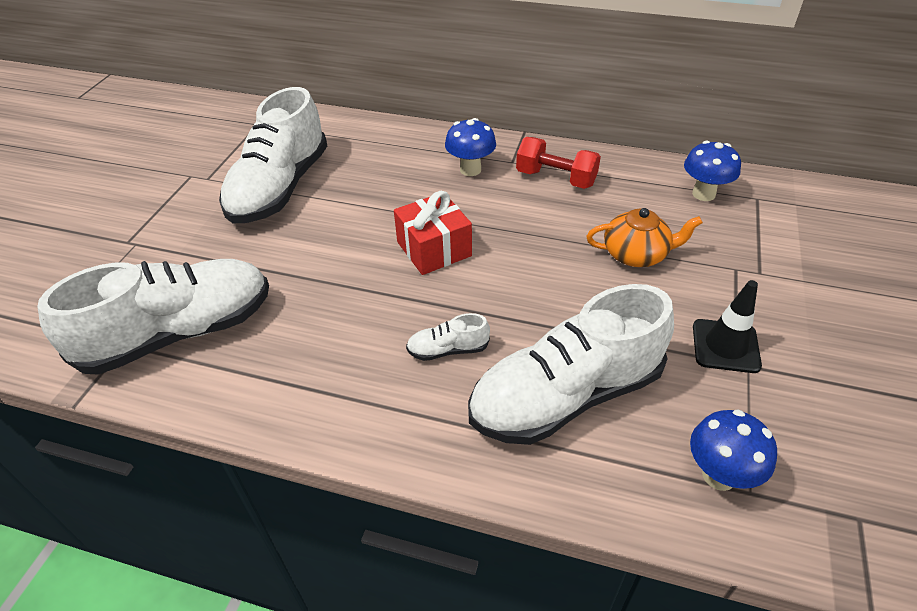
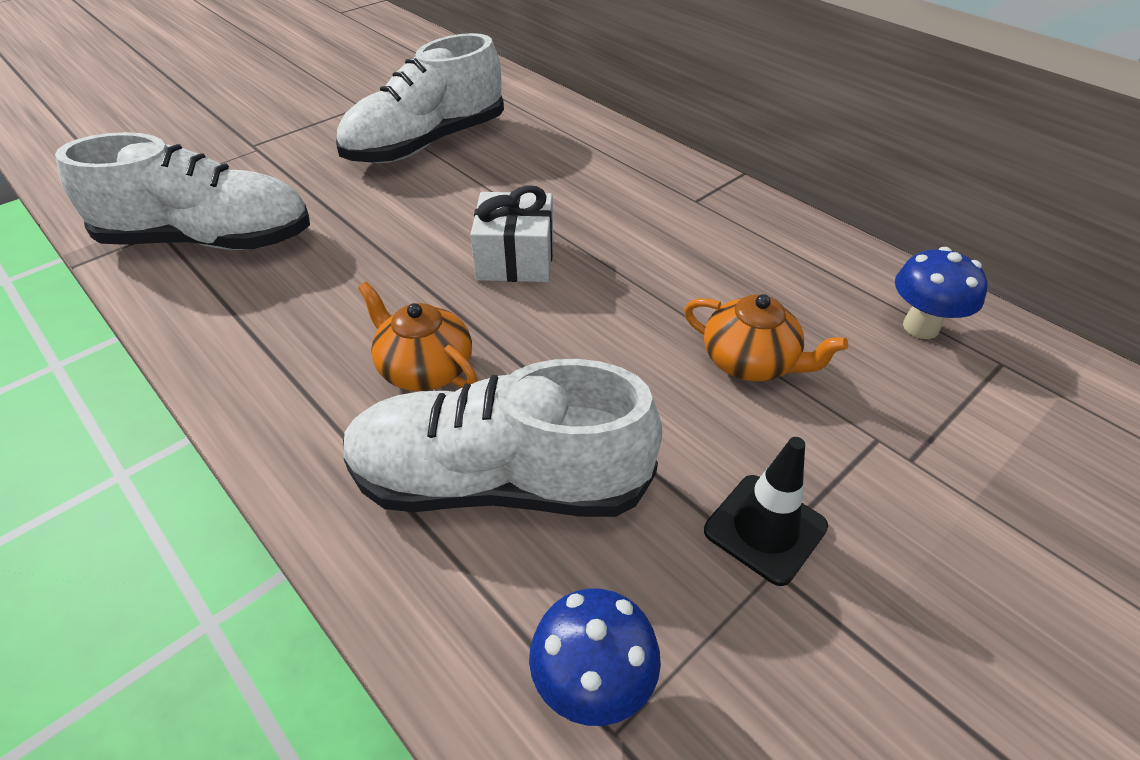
camera: 30 degrees right, 0 degrees up
red gift [394,191,472,275] -> white gift [470,185,553,282]
white shoe [406,313,490,361] -> orange teapot [358,282,477,391]
blue mushroom [445,118,496,176] -> none
red dumbbell [516,137,601,189] -> none

